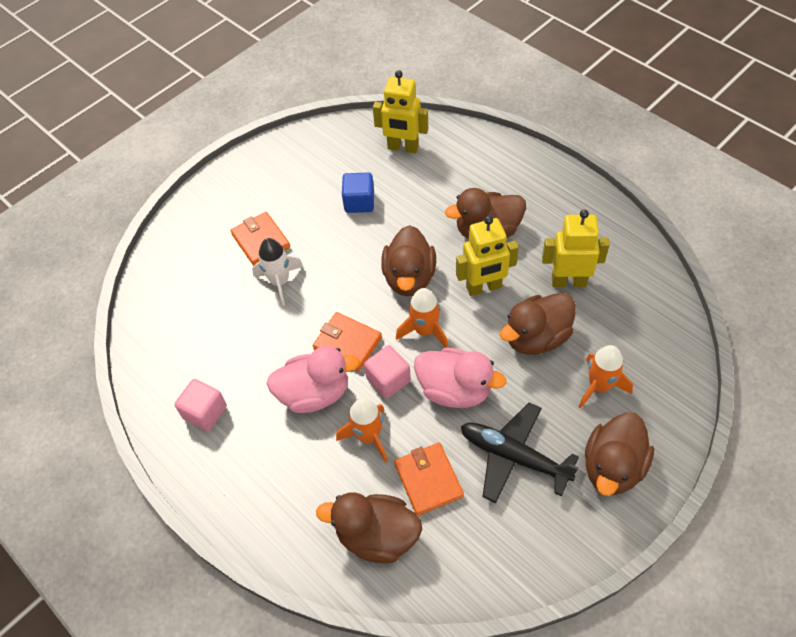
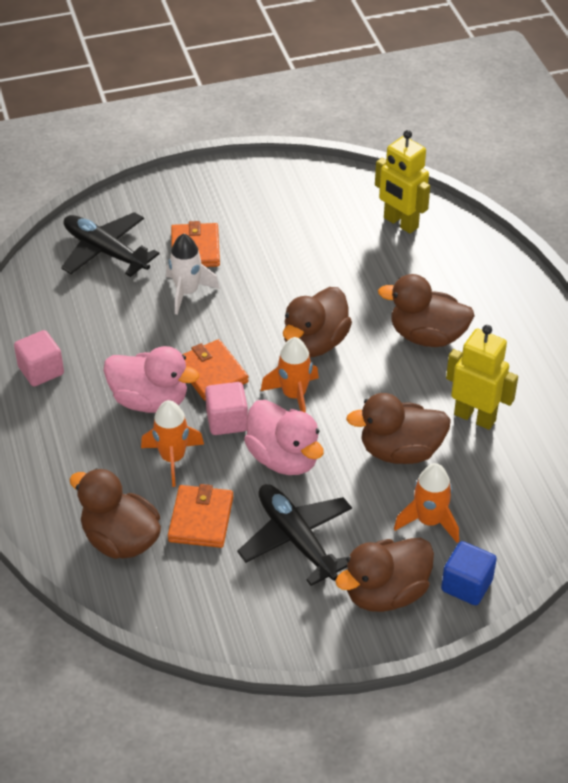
camera: 25 degrees right, 10 degrees down
blue cube [342,172,374,213] -> blue cube moved to [441,541,497,605]
yellow robot [456,216,519,296] -> none
none -> black plane [61,212,160,277]

